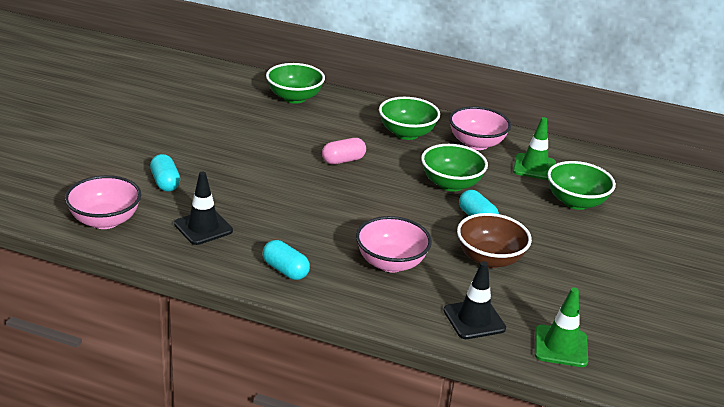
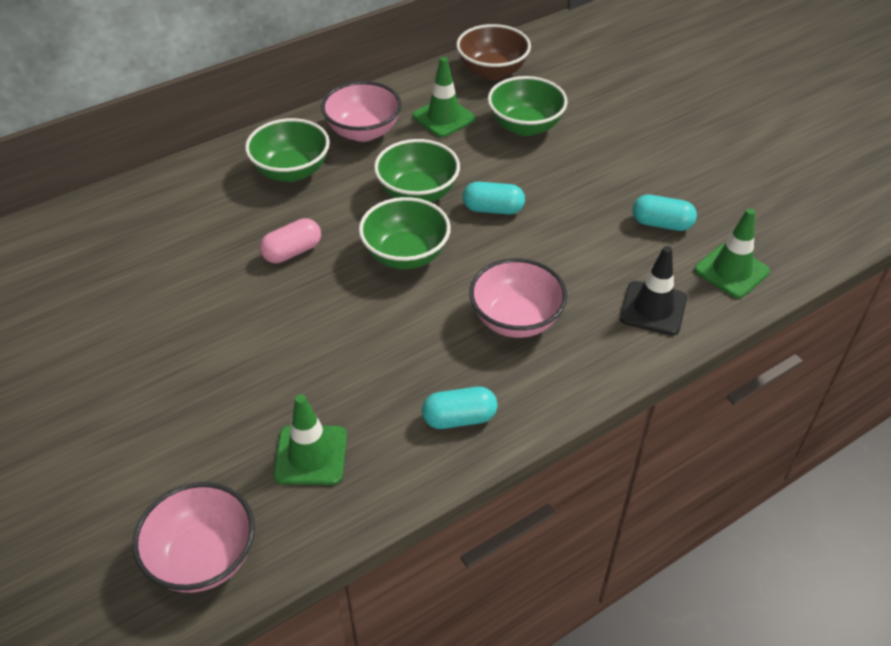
camera: 50 degrees left, 15 degrees up
turquoise capsule [150,154,180,191] -> turquoise capsule moved to [632,195,697,231]
black traffic cone [174,172,233,245] -> green traffic cone [273,394,347,485]
green bowl [266,63,325,104] -> green bowl moved to [359,197,451,269]
pink capsule [322,138,366,165] -> pink capsule turned 45 degrees clockwise [260,218,321,263]
brown bowl [457,213,532,268] -> brown bowl moved to [456,24,531,80]

